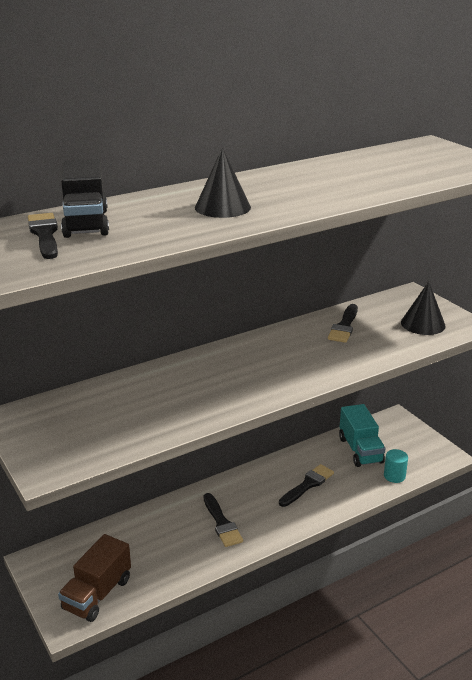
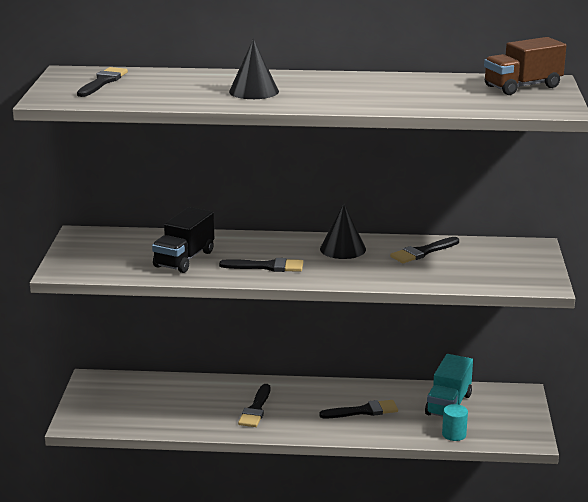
camera: 35 degrees right, 5 degrees down
brown truck [58,534,131,622] -> brown truck moved to [484,37,566,95]
black truck [61,159,109,238] -> black truck moved to [152,207,214,273]
black cone [401,281,446,335] -> black cone moved to [320,203,366,259]
none -> black brush [219,258,303,272]

